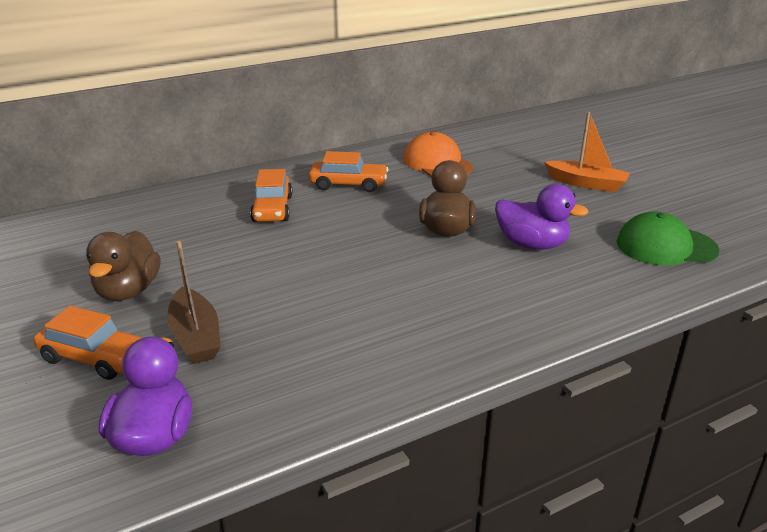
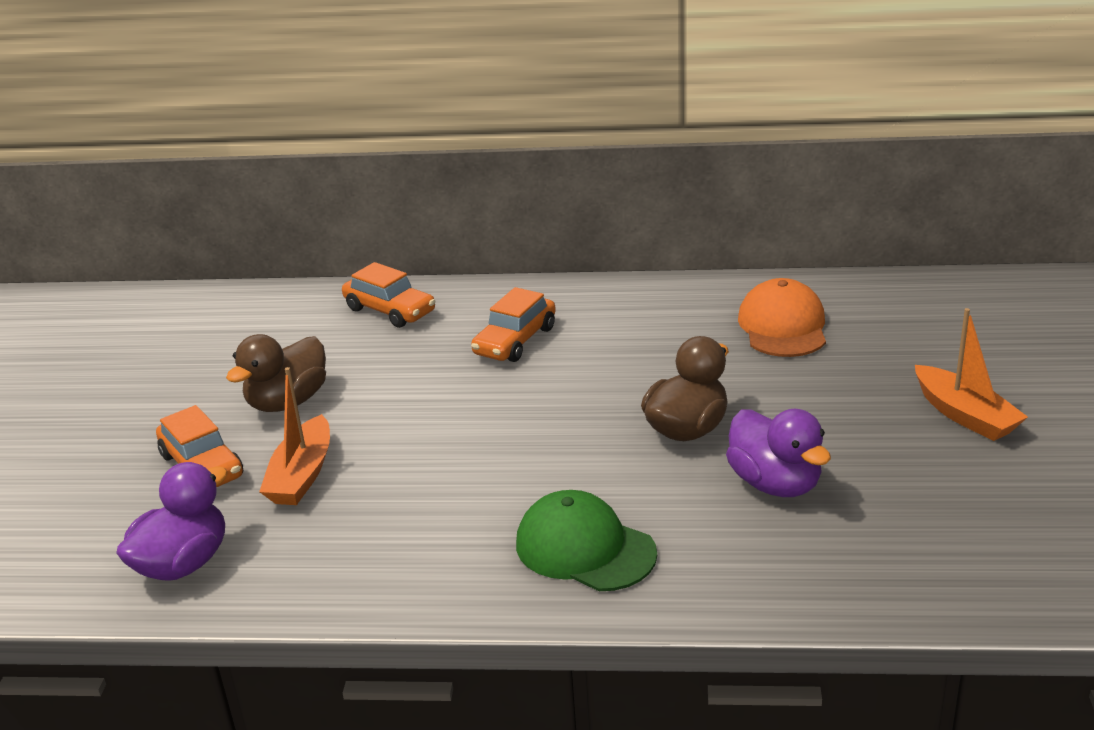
camera: 35 degrees right, 0 degrees up
brown boat [167,241,220,364] -> orange boat [259,367,330,505]
orange car [309,151,389,192] -> orange car moved to [342,262,436,328]
green cap [617,211,720,266] -> green cap moved to [516,490,657,591]

